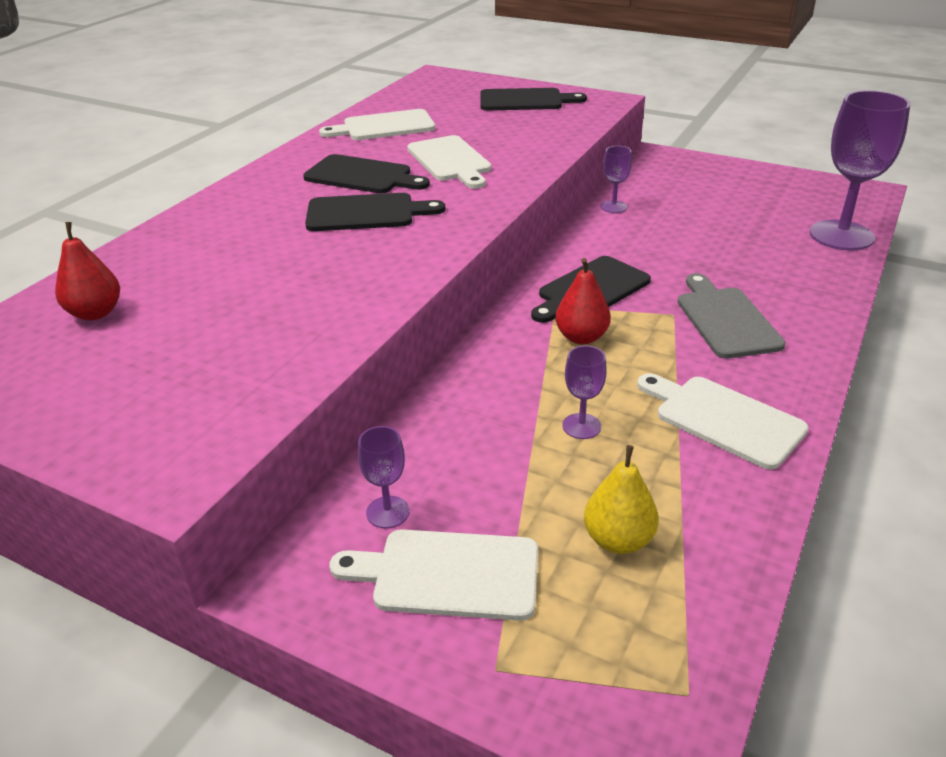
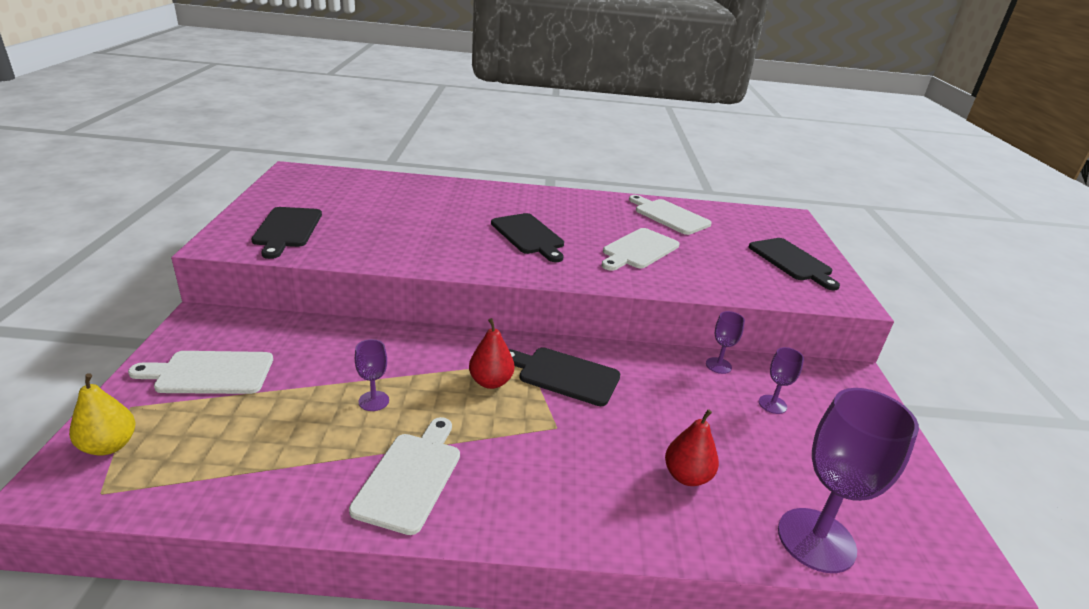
camera: 60 degrees right, 5 degrees down
red pear [55,222,120,320] -> red pear moved to [665,409,719,486]
black cutting board [303,154,430,193] -> black cutting board moved to [252,207,322,259]
white cutting board [329,529,538,621] -> white cutting board turned 75 degrees counterclockwise [128,351,273,394]
purple goblet [358,426,410,528] -> purple goblet moved to [759,347,804,414]
yellow pear [584,445,659,554] -> yellow pear moved to [69,373,136,456]
grey cutting board [678,273,786,359] -> none

